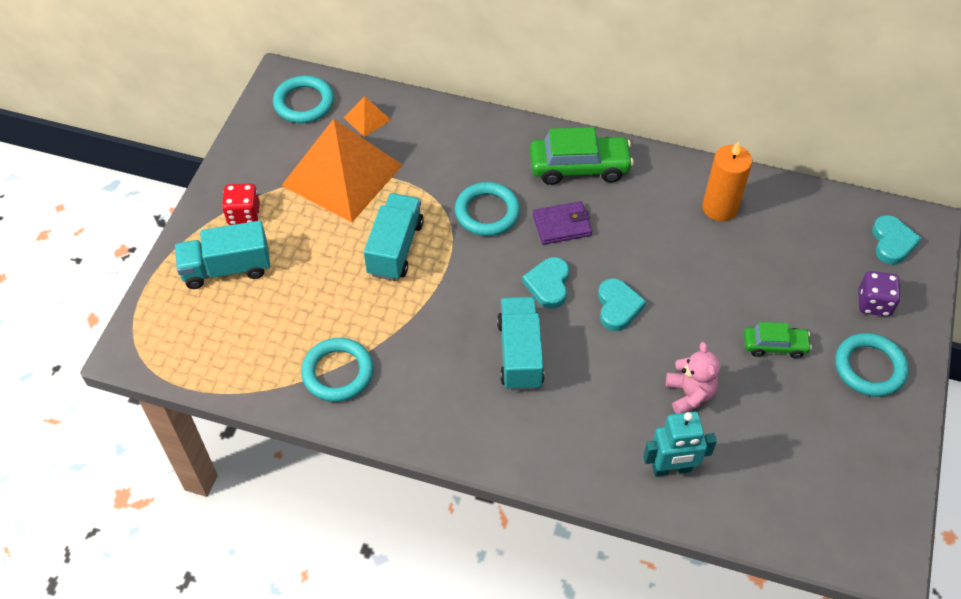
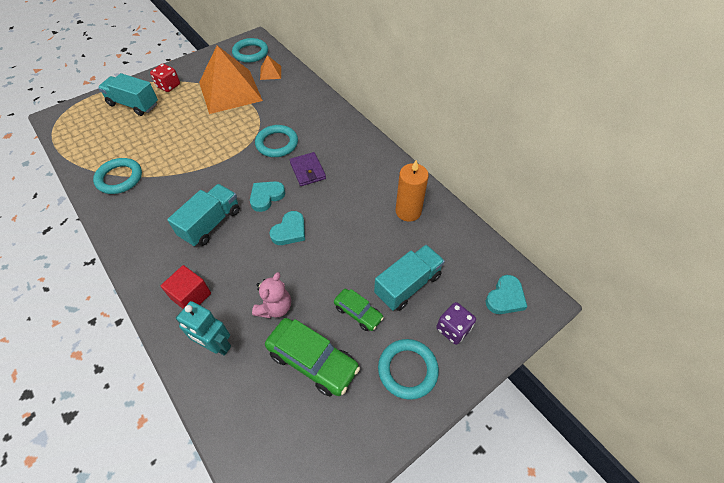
camera: 35 degrees right, 0 degrees up
turquoise truck [364,193,424,281] -> turquoise truck moved to [374,245,445,311]
green car [530,127,634,185] -> green car moved to [265,318,360,396]
purple wallet [533,201,592,245] -> purple wallet turned 45 degrees clockwise [290,152,326,186]
none -> red cube [161,265,211,309]

